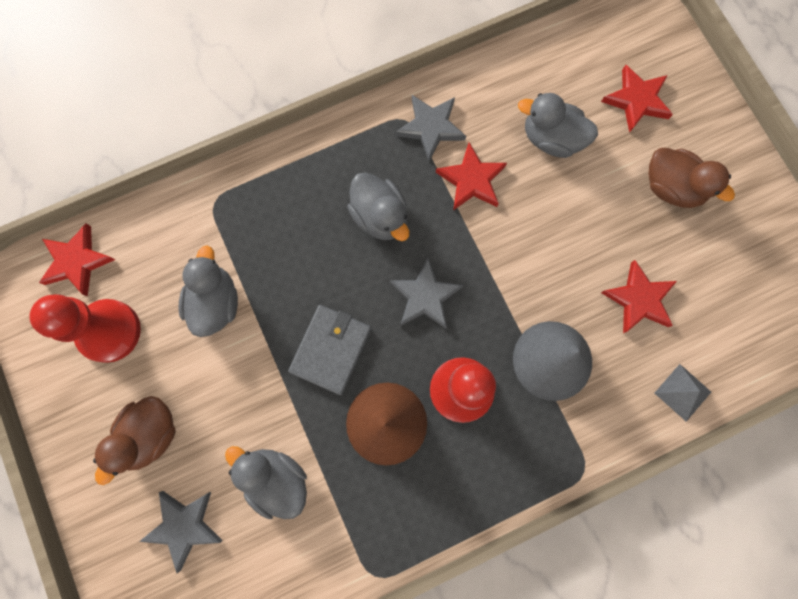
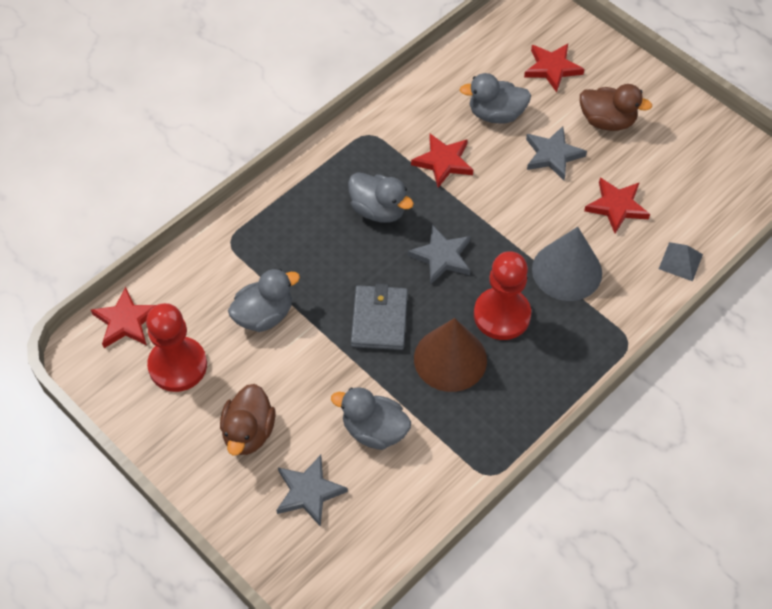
camera: 20 degrees left, 20 degrees down
grey duck [178,245,238,337] -> grey duck turned 75 degrees clockwise [228,269,300,332]
grey star [396,95,466,161] -> grey star moved to [526,126,587,180]

